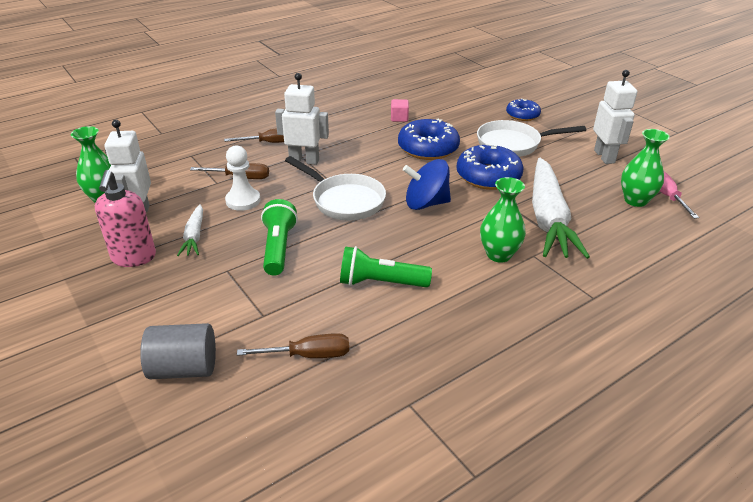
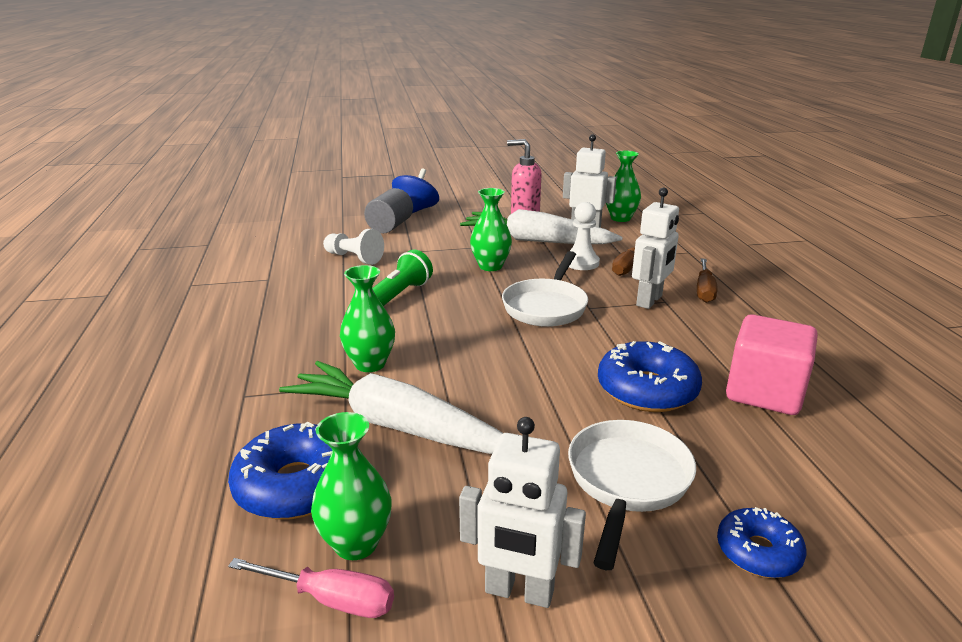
camera: 115 degrees right, 10 degrees down
white carrot [177,204,203,256] -> white carrot [460,209,623,244], size x2.11
brown screwdriver [237,333,349,358] -> white pawn [323,229,384,265]
green flashlight [261,199,298,276] -> green vase [470,188,512,271]
white pan [285,156,386,221] -> white pan turned 45 degrees counterclockwise [502,251,588,327]
pink cube [391,99,409,122] -> pink cube [726,314,818,415], size x2.25
blue spinning top [403,159,451,210] -> blue spinning top moved to [392,168,439,213]
blue donut [456,143,524,190] -> blue donut moved to [228,422,332,520]

